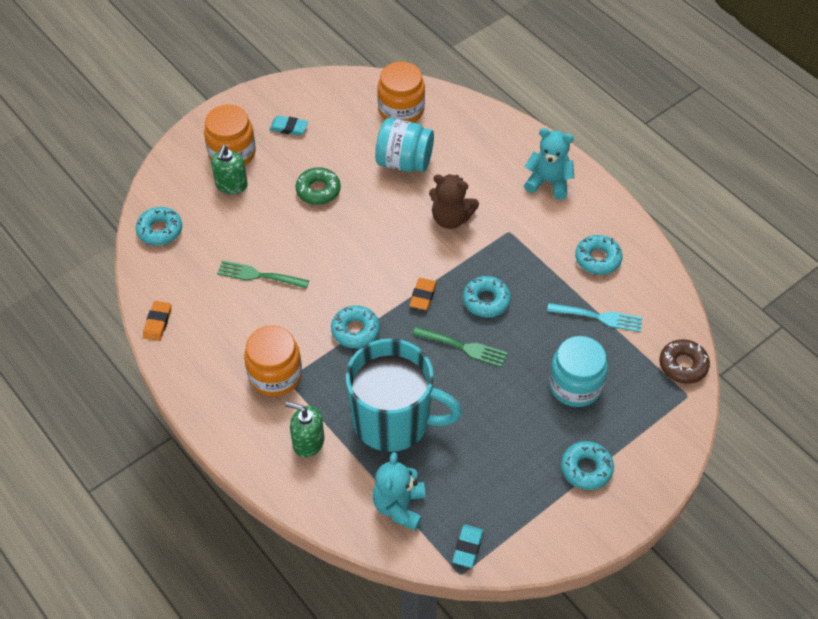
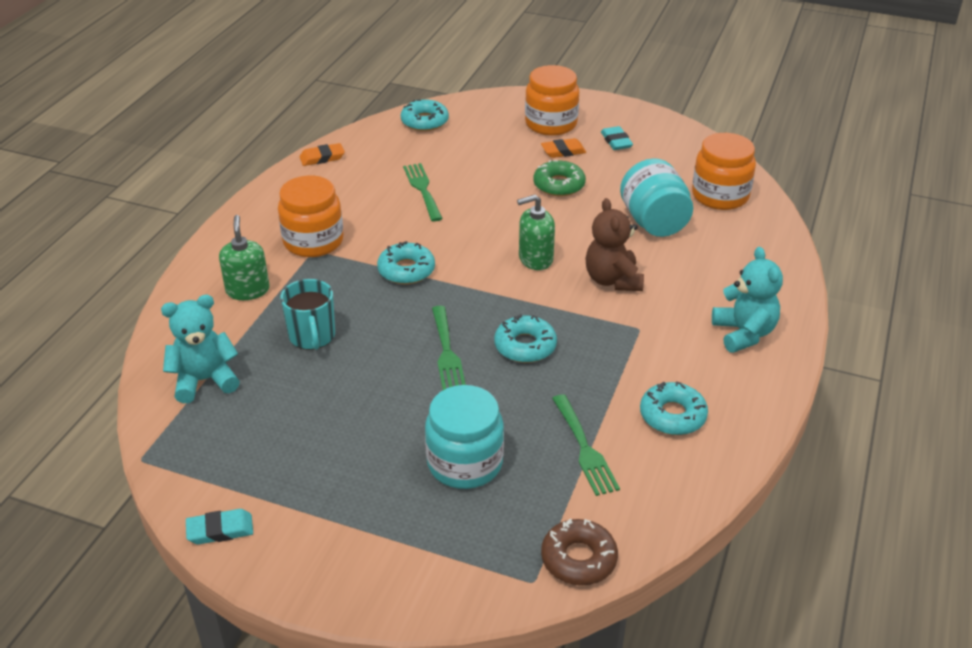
camera: 60 degrees right, 15 degrees down
green soap dispenser [211,145,248,194] -> green soap dispenser moved to [517,195,555,270]
turquoise mug [346,338,462,452] -> turquoise mug [280,279,335,350], size x0.50
orange eraser [409,278,437,310] -> orange eraser moved to [541,138,586,158]
turquoise eraser [452,525,483,568] -> turquoise eraser moved to [186,509,253,545]
turquoise fork [547,303,643,332] -> green fork [552,394,620,496]
turquoise donut [561,441,614,490] -> none

